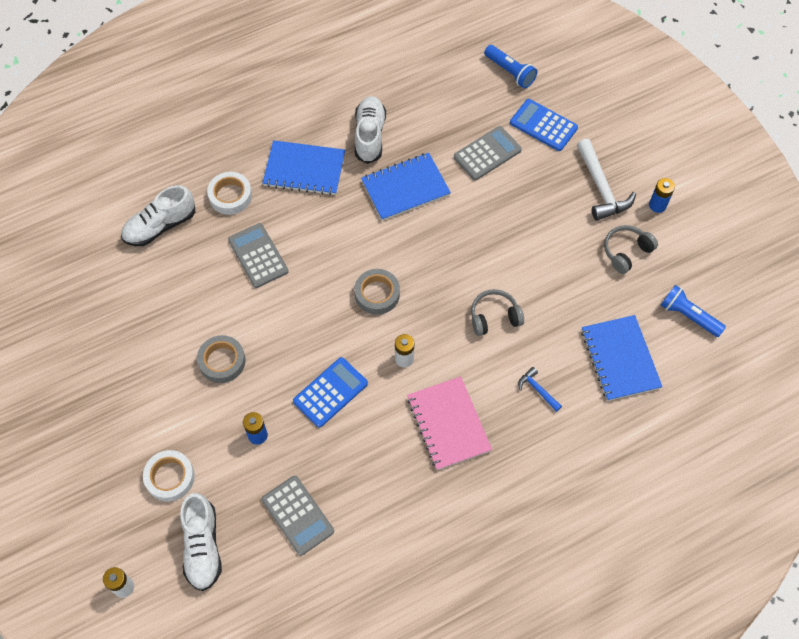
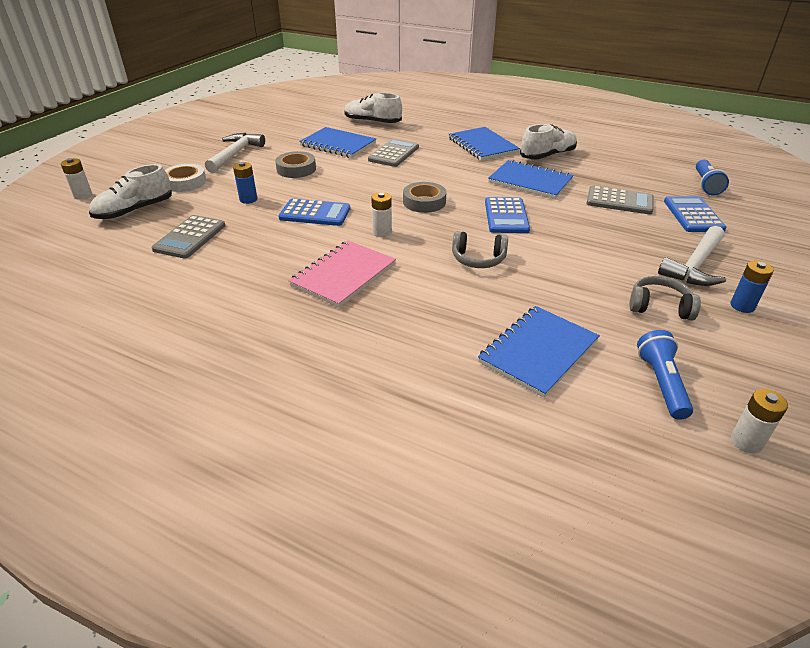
camera: 55 degrees right, 25 degrees down
white tape [207,172,252,215] -> none
grey headphones [471,289,524,336] -> grey headphones turned 150 degrees clockwise [452,231,508,268]
blue hammer [518,367,562,412] -> none
none -> white hammer [205,133,265,173]
none -> blue notebook [299,127,376,158]
none -> blue calculator [485,197,530,233]
none -> white battery [731,389,788,454]

